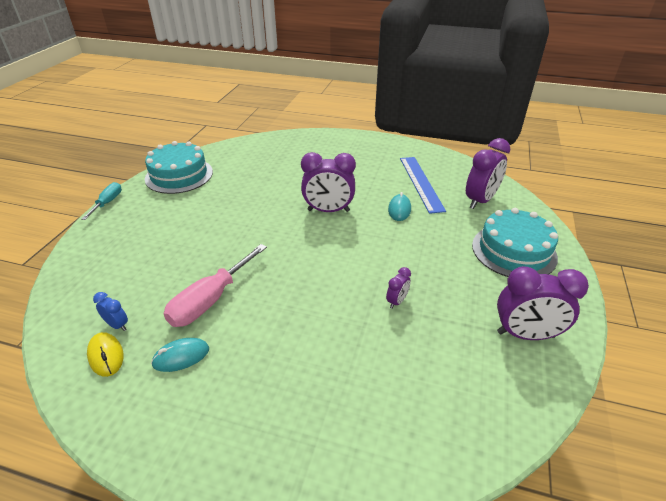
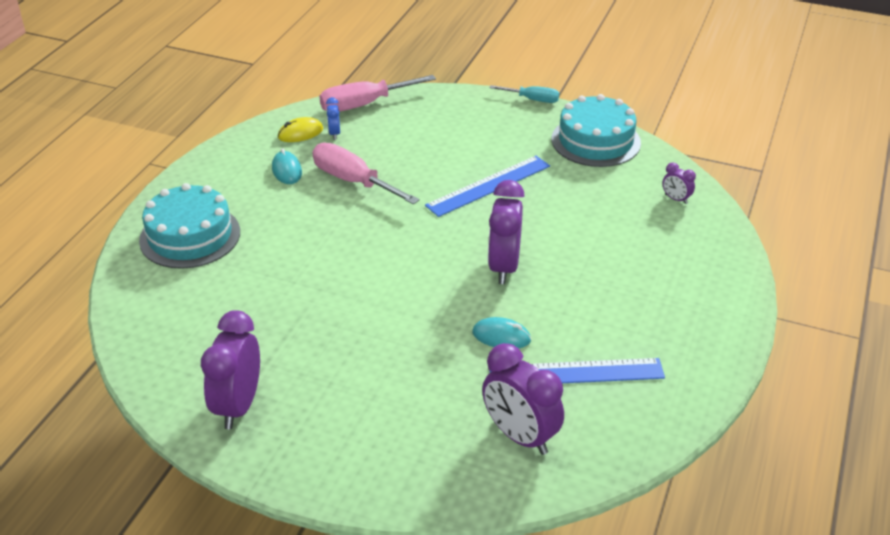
camera: 95 degrees right, 0 degrees up
blue clock [93,292,128,331] -> blue clock turned 135 degrees clockwise [326,97,340,140]
purple clock [386,267,411,309] -> purple clock moved to [662,163,696,204]
turquoise cake [472,208,558,277] -> turquoise cake moved to [139,183,240,269]
none -> pink screwdriver [319,75,436,112]
none -> blue ruler [425,156,550,217]

